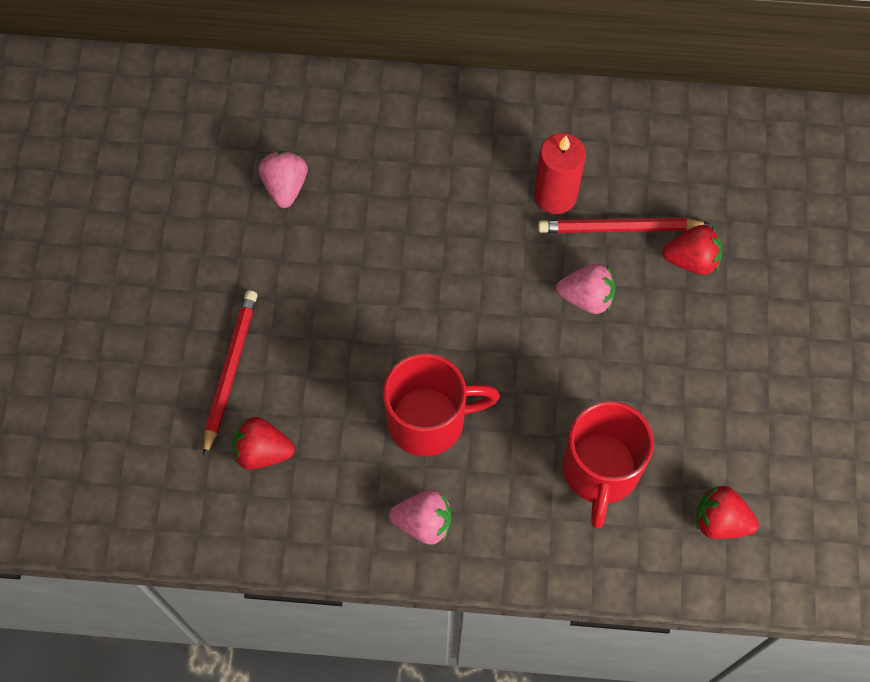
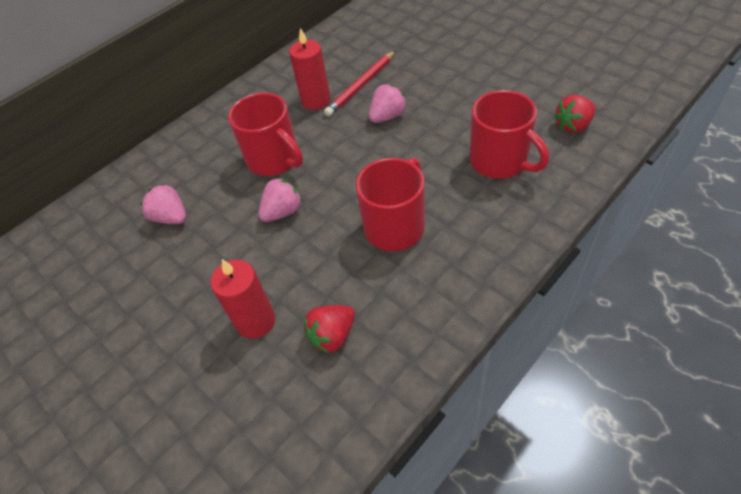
camera: 45 degrees left, 15 degrees down
red pencil [203,290,258,457] -> red candle [211,259,275,339]
pink strawberry [389,490,451,545] -> pink strawberry moved to [259,178,303,222]
red strawberry [662,225,723,275] -> none
none -> red mug [228,93,303,176]

